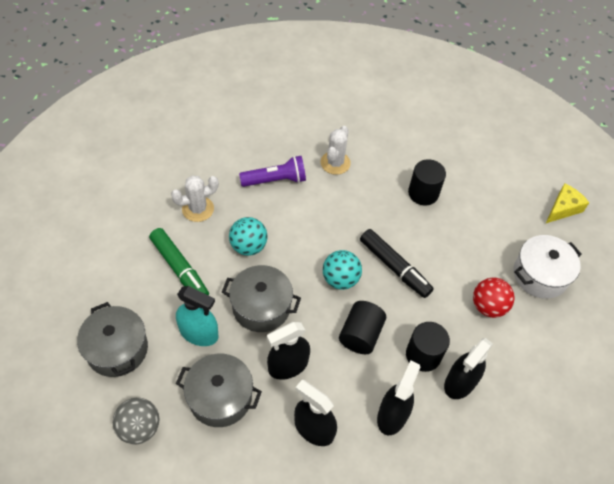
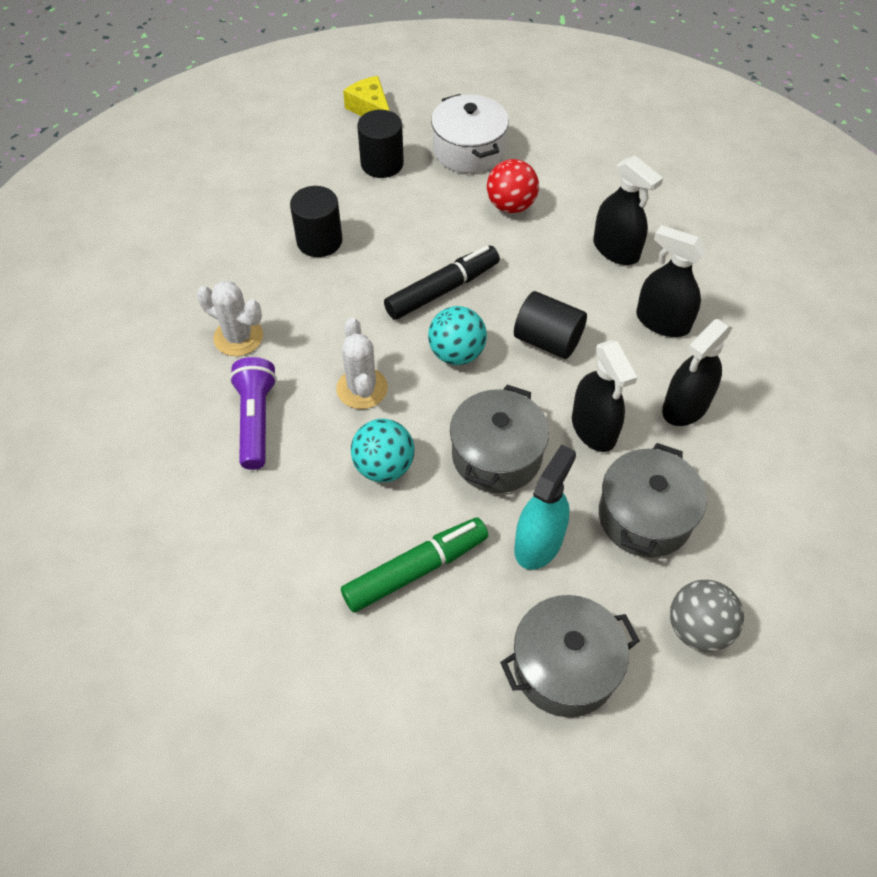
camera: 80 degrees left, 0 degrees up
white cactus [171,175,219,222] -> white cactus moved to [336,318,388,409]
black cylinder [406,322,450,372] -> black cylinder moved to [357,110,404,178]

